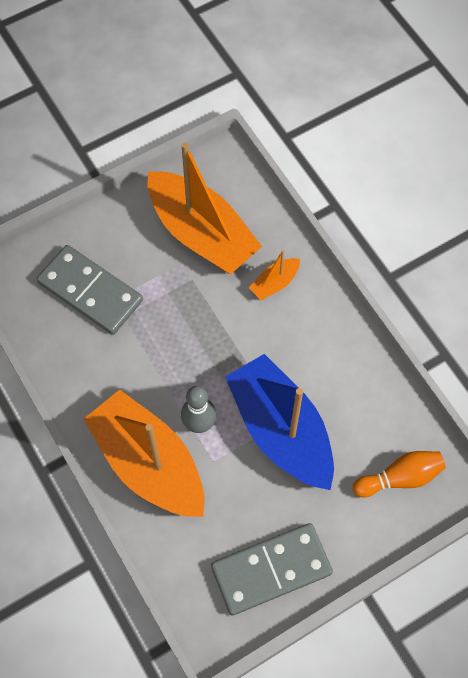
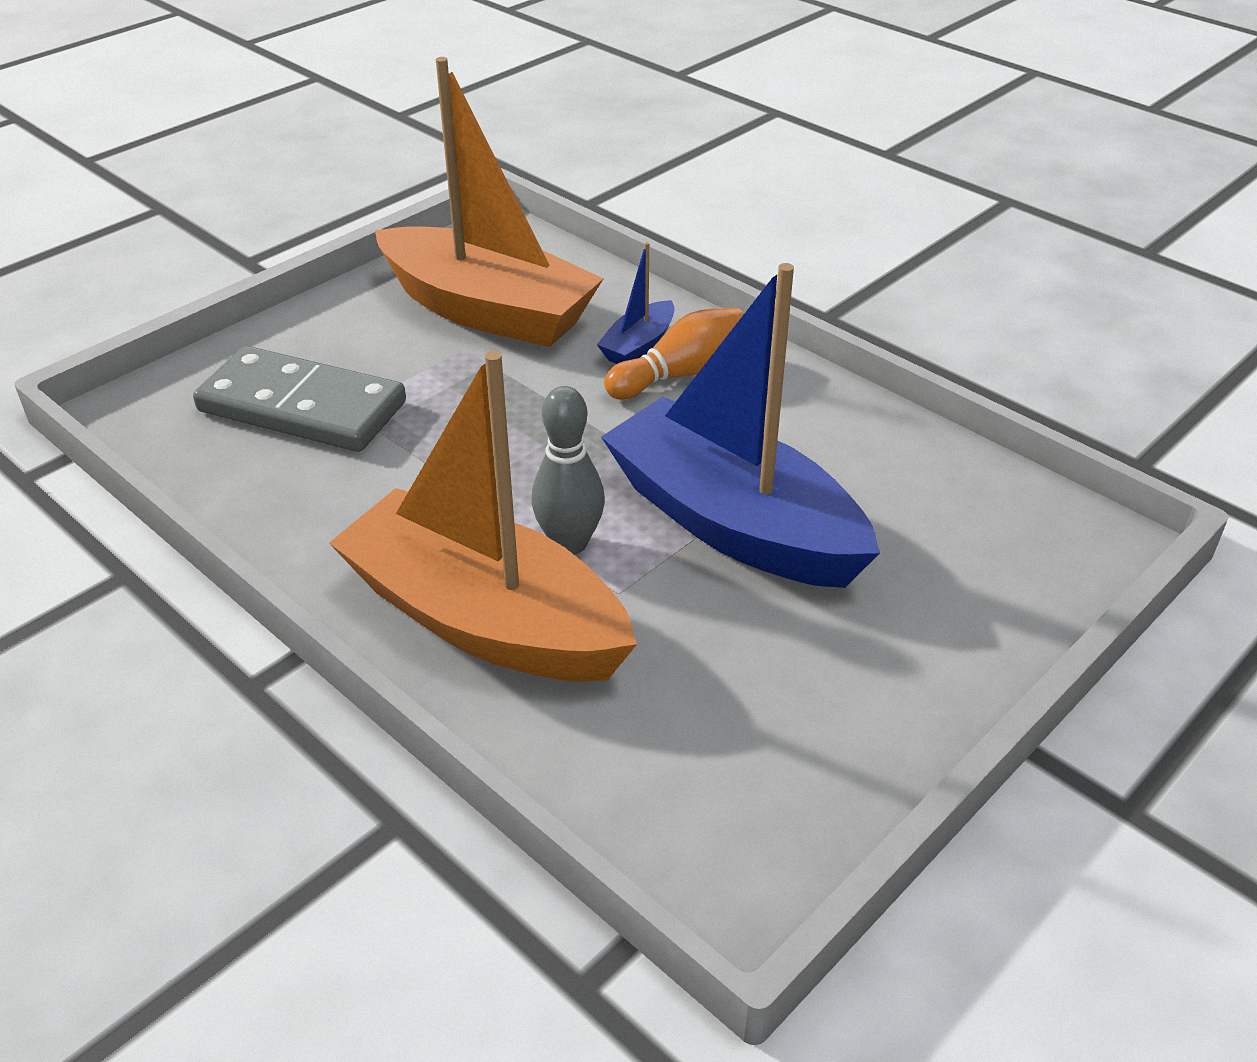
camera: 15 degrees left, 25 degrees down
grey domino [211,523,333,616] -> none
orange boat [249,250,300,300] -> blue boat [597,242,675,364]
orange bowling pin [353,451,446,497] -> orange bowling pin moved to [604,308,744,400]

